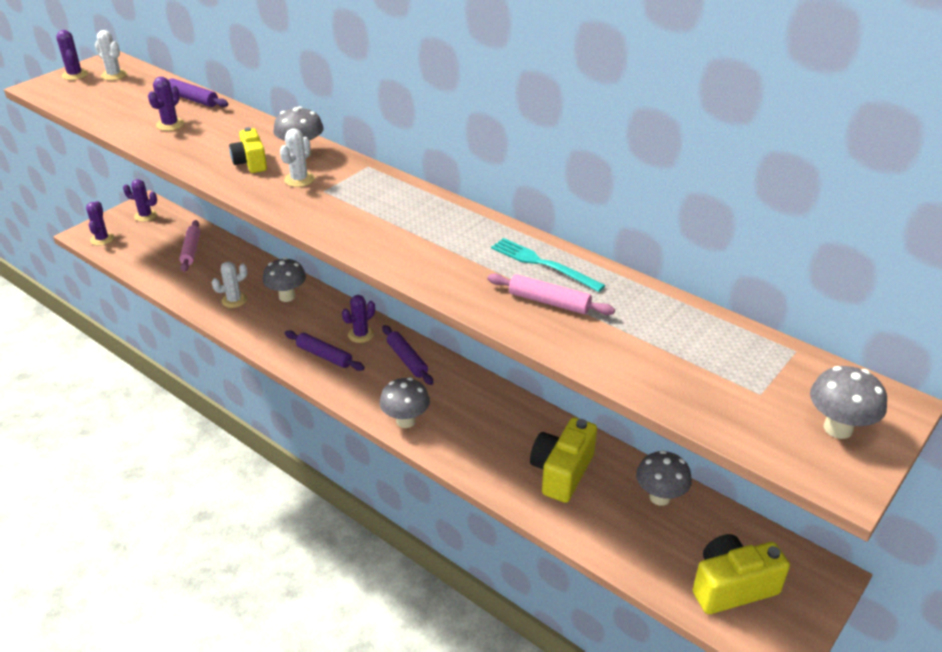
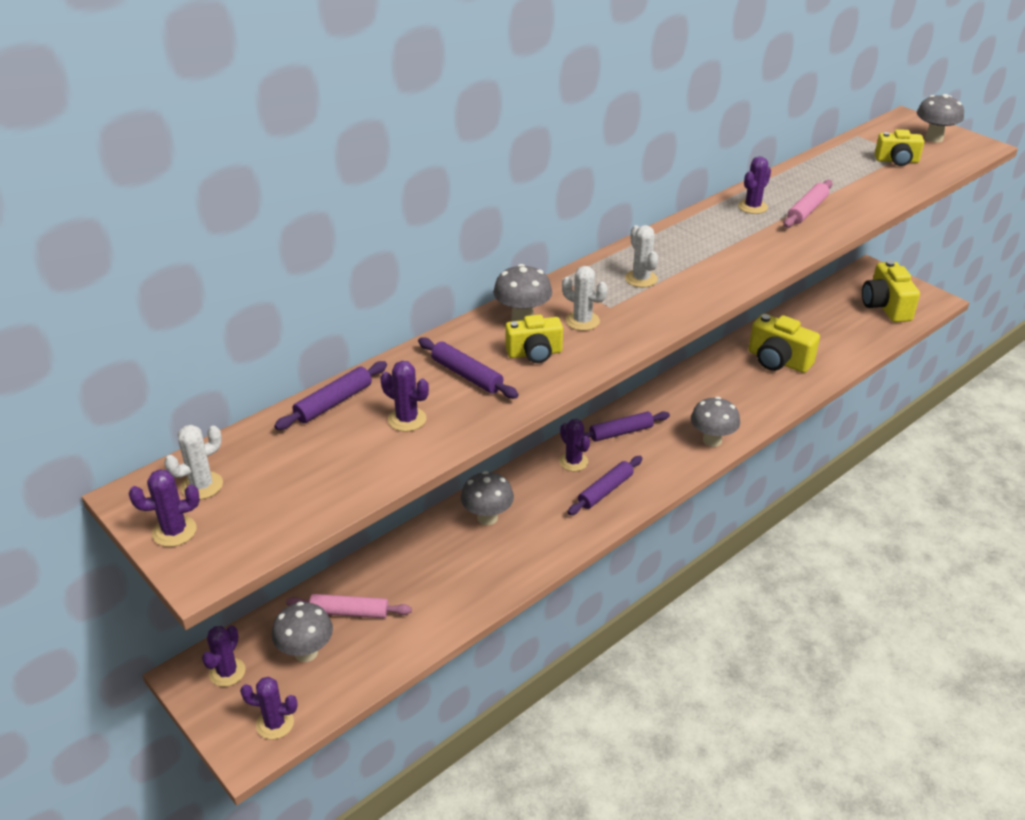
camera: 80 degrees left, 0 degrees up
white cactus [212,261,248,308] -> white cactus moved to [625,225,658,287]
turquoise fork [491,238,606,292] -> purple cactus [738,156,771,214]
grey mushroom [636,450,692,506] -> grey mushroom moved to [272,602,333,662]
none -> purple rolling pin [418,337,519,399]
none -> yellow camera [875,129,924,166]

